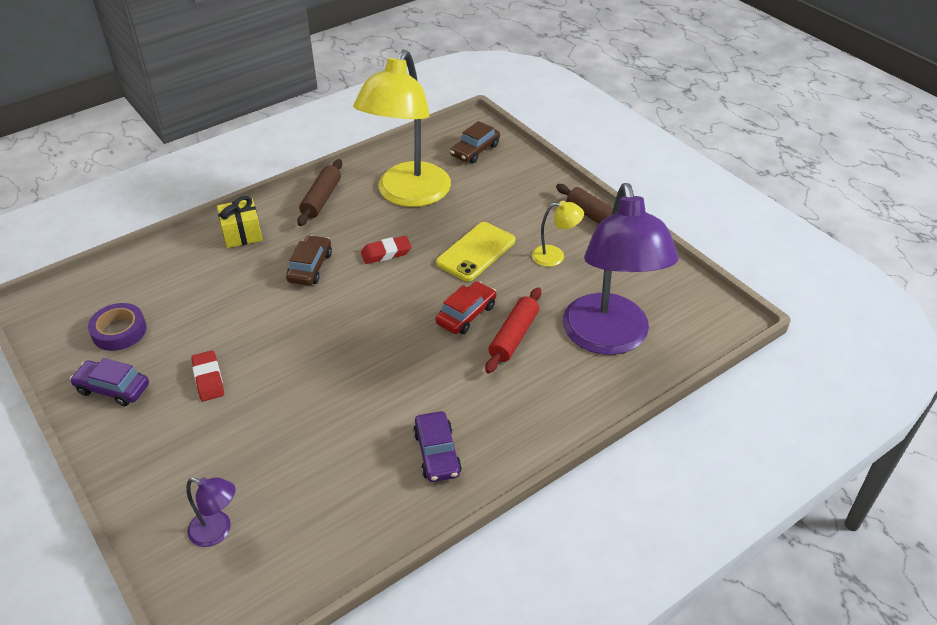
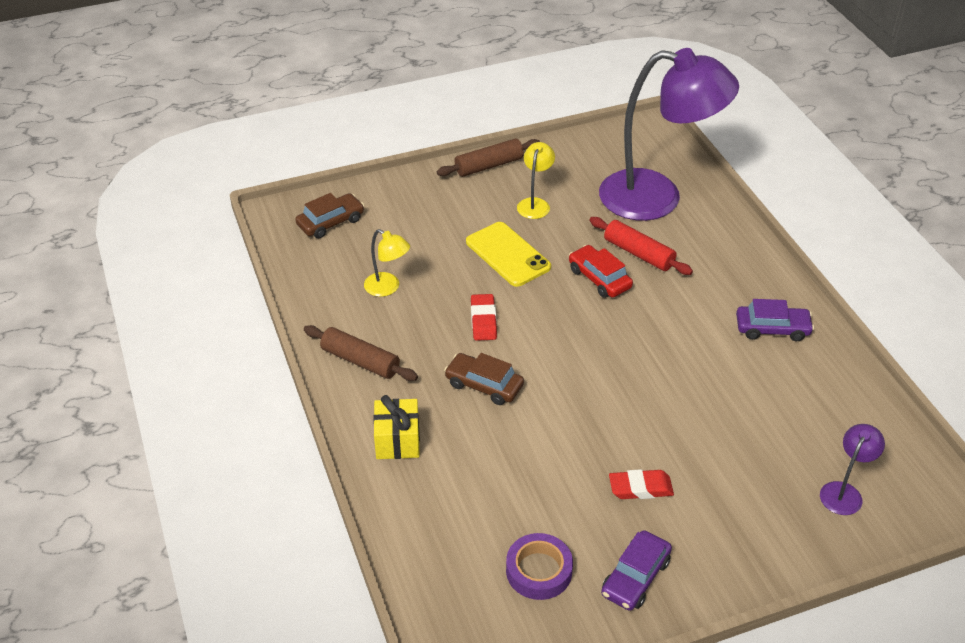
camera: 75 degrees left, 0 degrees up
yellow lamp [353,50,451,207] -> yellow lamp [364,229,410,297], size x0.41
brown car [450,121,500,163] -> brown car turned 90 degrees counterclockwise [295,193,364,238]

